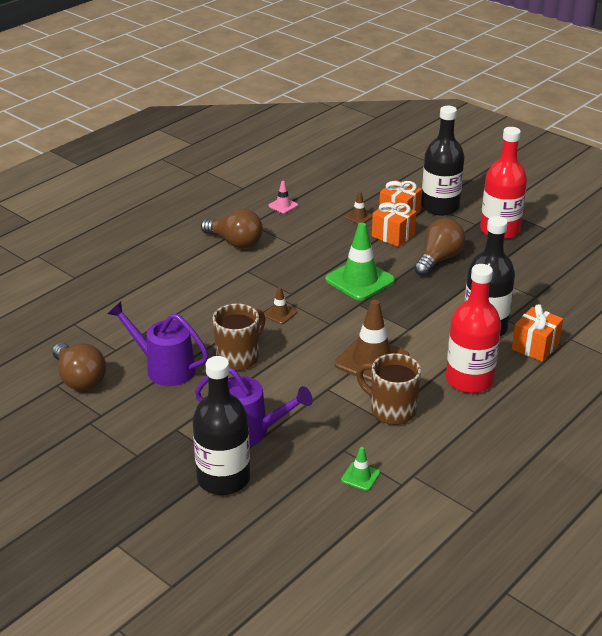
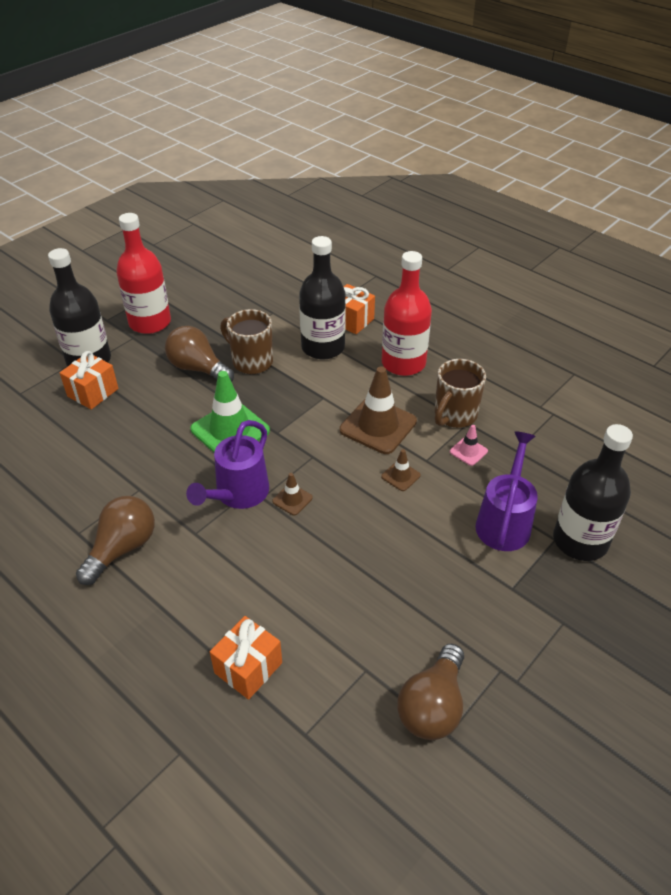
camera: 90 degrees left, 10 degrees up
brown light bulb [52,343,106,391] -> brown light bulb turned 150 degrees clockwise [397,644,464,740]
purple watering can [108,301,209,386] -> purple watering can moved to [186,420,269,509]
brown mug [213,303,265,371] -> brown mug moved to [220,309,273,374]
pink traffic cone [269,181,298,214] -> pink traffic cone moved to [450,425,488,466]
green traffic cone [341,447,380,491] -> none
brown traffic cone [344,192,373,224] -> brown traffic cone moved to [381,449,421,491]
orange gift [372,201,416,247] -> orange gift moved to [210,616,282,700]

